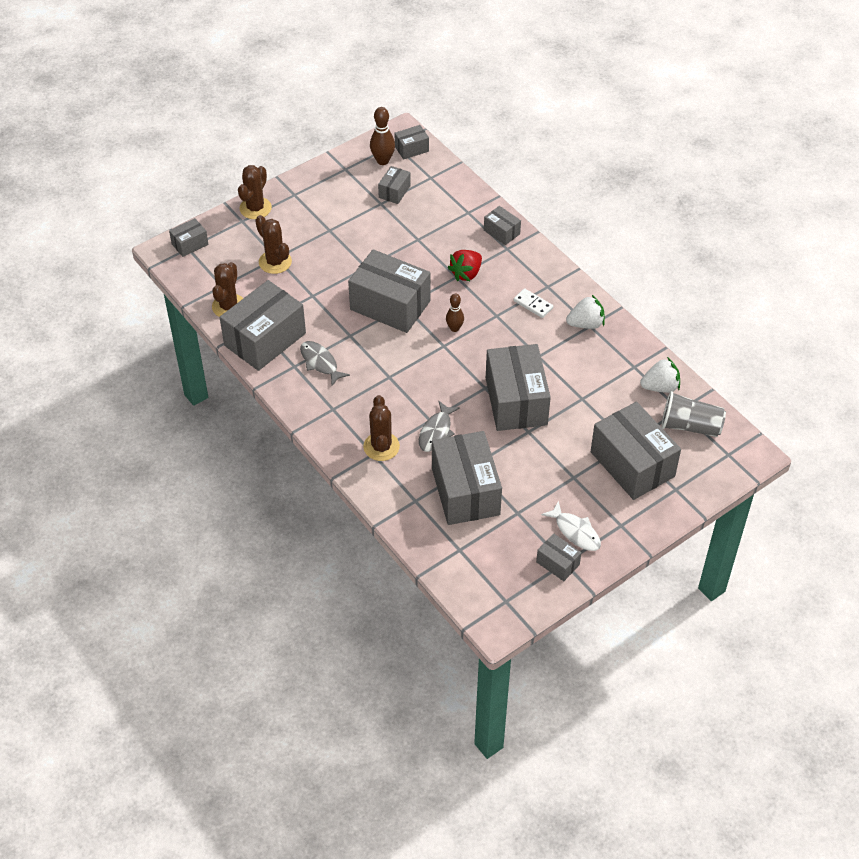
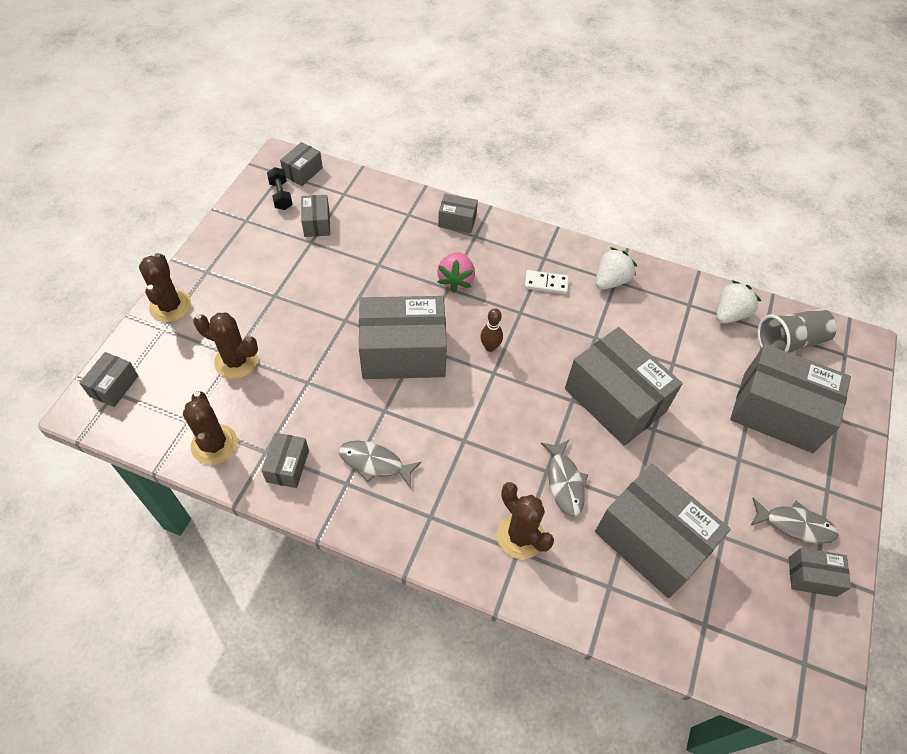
camera: 35 degrees left, 5 degrees up
grey box [220,280,306,371] -> grey box [261,433,309,488], size x0.47
brown bowling pin [370,107,395,165] -> black dumbbell [267,167,293,210]
red strawberry [448,250,482,281] -> pink strawberry [437,252,475,293]
white fish [541,501,601,551] -> grey fish [751,498,839,544]

